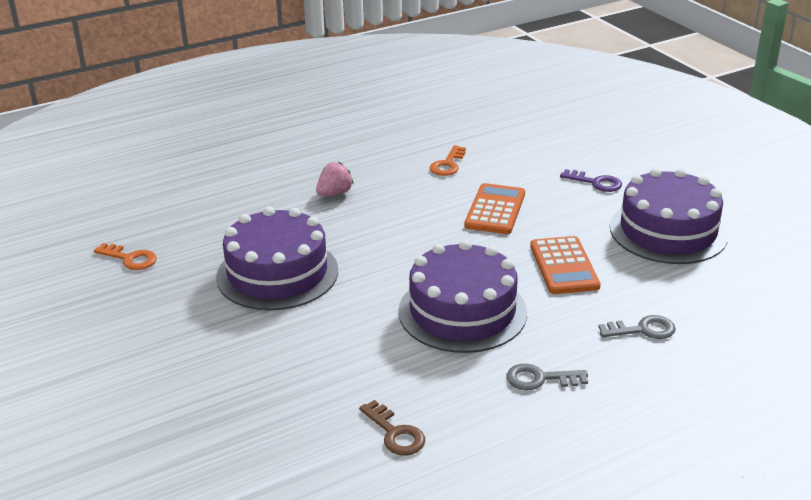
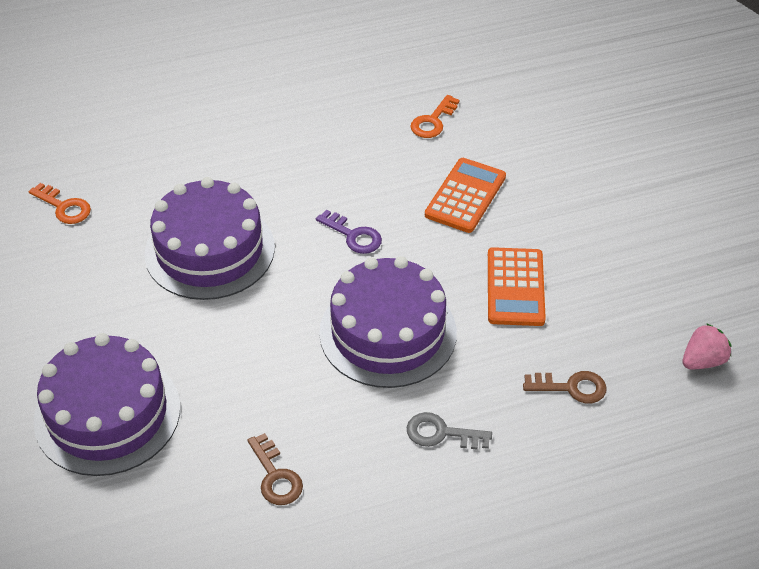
camera: 10 degrees right, 15 degrees up
pink strawberry [316,162,354,196] -> pink strawberry moved to [682,323,732,369]
purple key [560,169,622,192] -> purple key moved to [316,210,382,254]
grey key [598,315,676,339] -> brown key [523,371,607,403]
purple cake [610,168,728,264] -> purple cake moved to [34,333,180,476]

